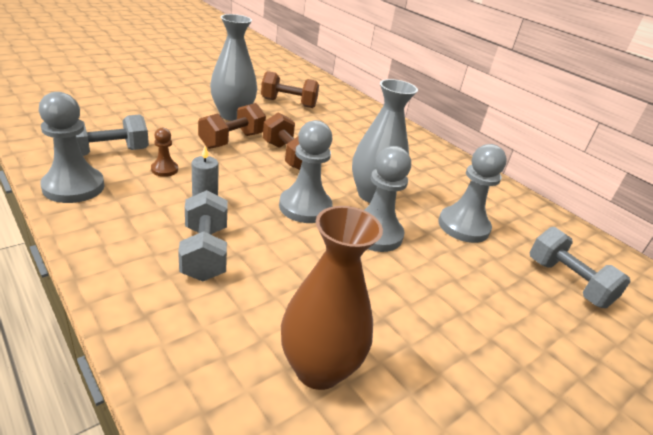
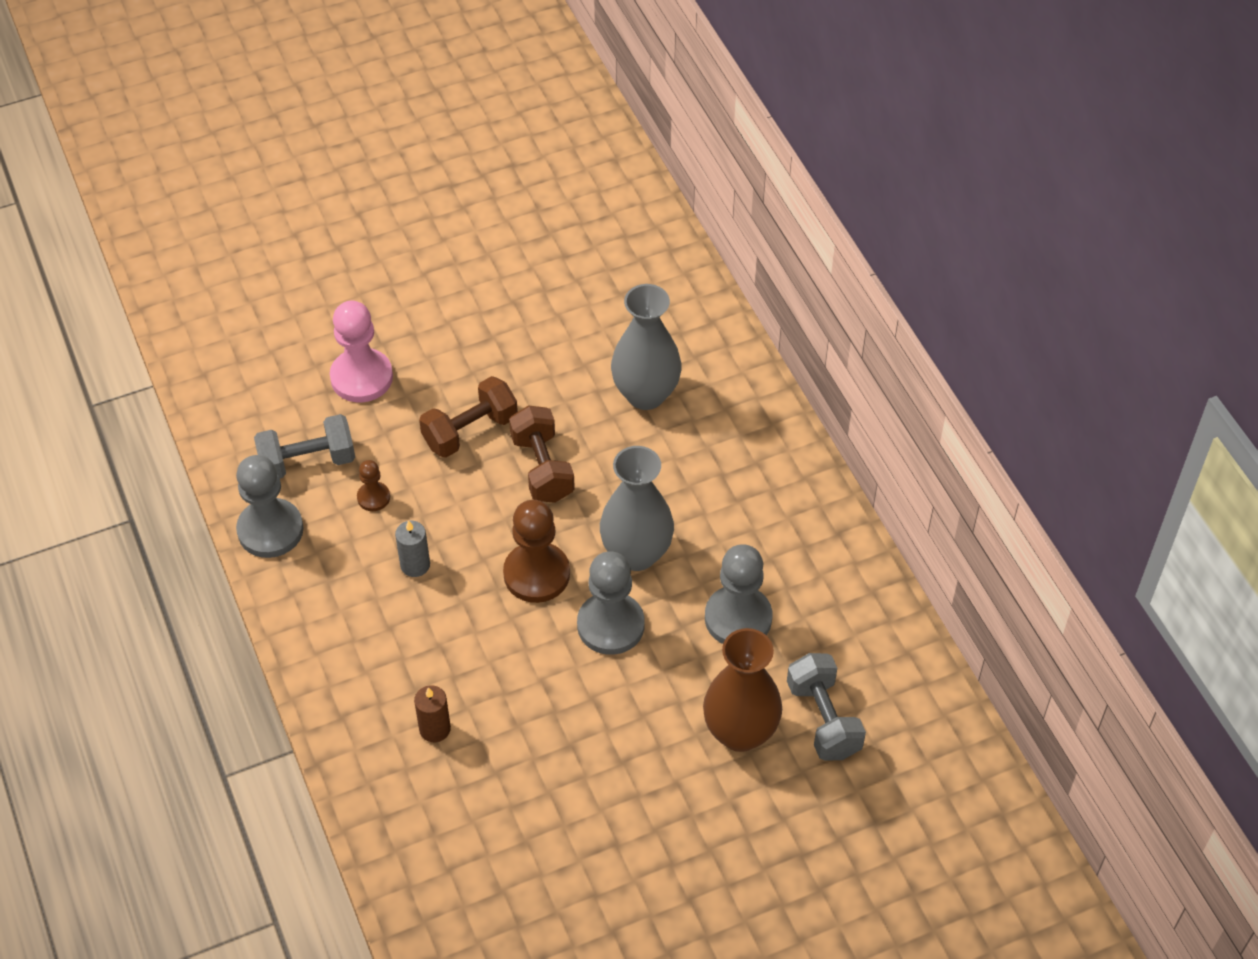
camera: 20 degrees right, 20 degrees up
grey dumbbell [178,190,228,282] -> none
grey vase [210,14,257,121] -> grey vase moved to [611,284,682,410]
brown dumbbell [261,71,319,108] -> none
grey pawn [279,120,333,223] -> brown pawn [503,500,570,603]
brown vase [281,206,383,390] -> brown vase moved to [703,628,782,752]
none -> pink pawn [330,301,393,402]
none -> brown candle [414,685,451,742]

